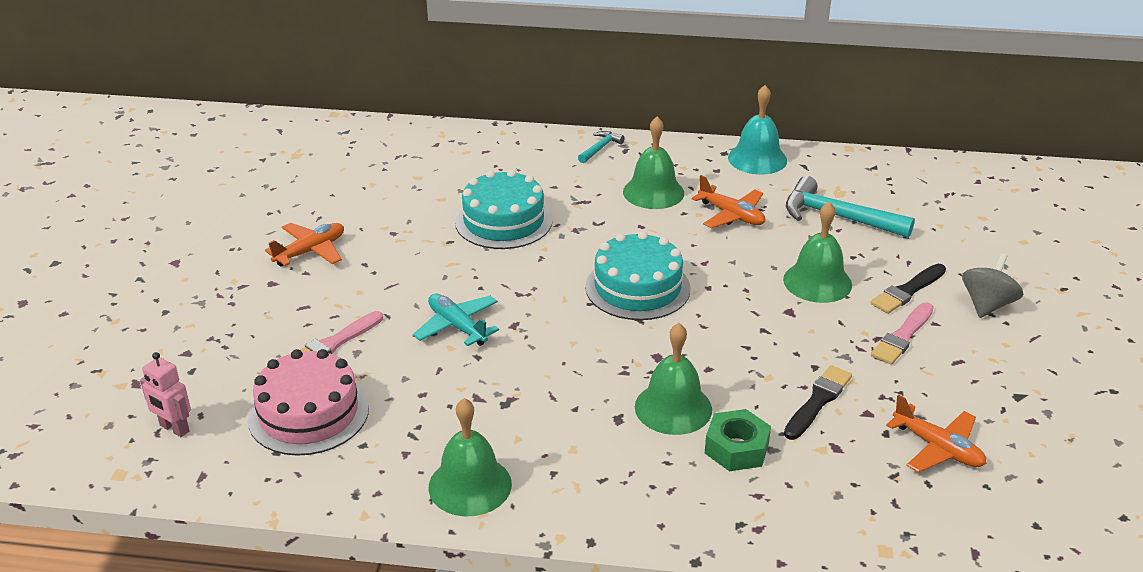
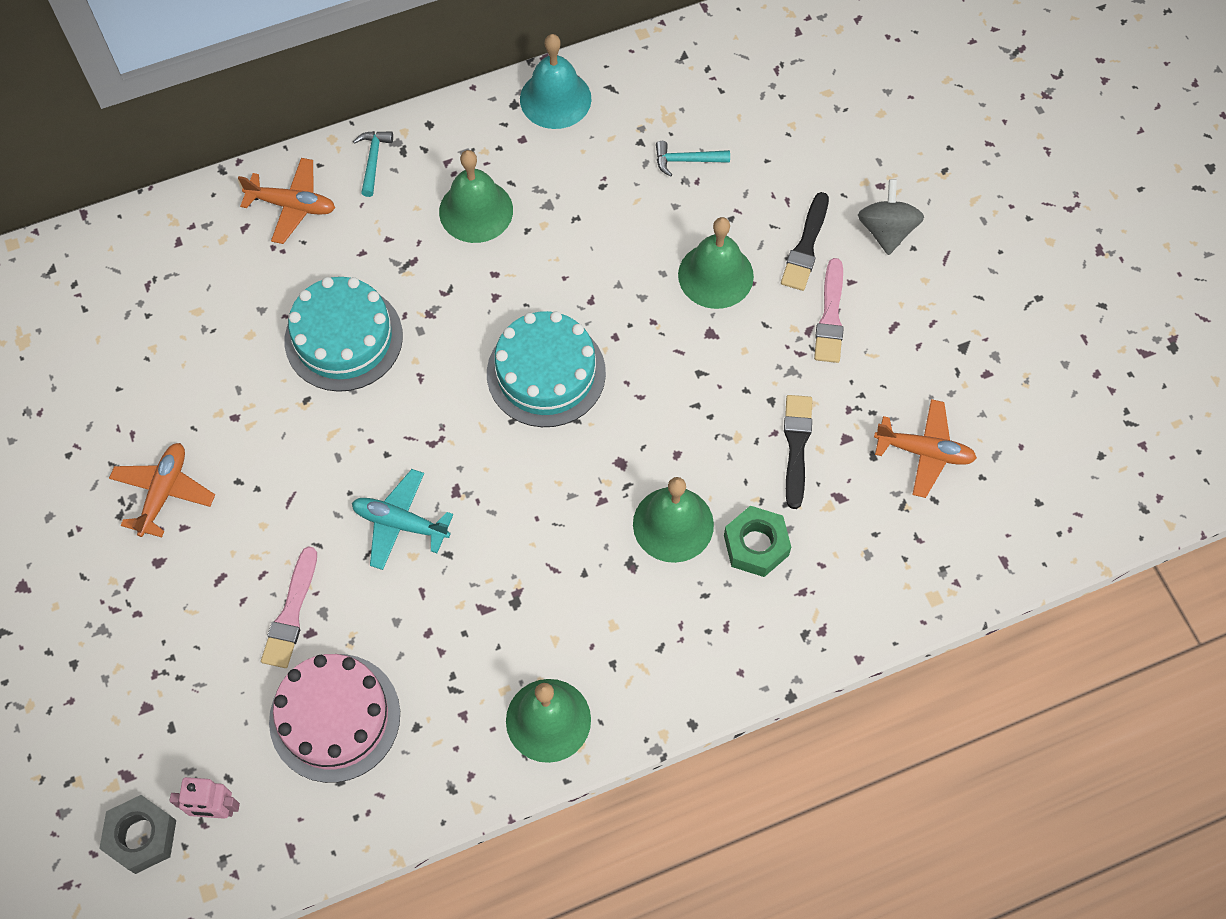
camera: 30 degrees left, 30 degrees up
orange plane [692,175,765,228] -> orange plane moved to [238,158,335,244]
turquoise hammer [786,176,915,238] -> turquoise hammer [656,141,730,177], size x0.50
none -> grey nut [99,795,176,874]

